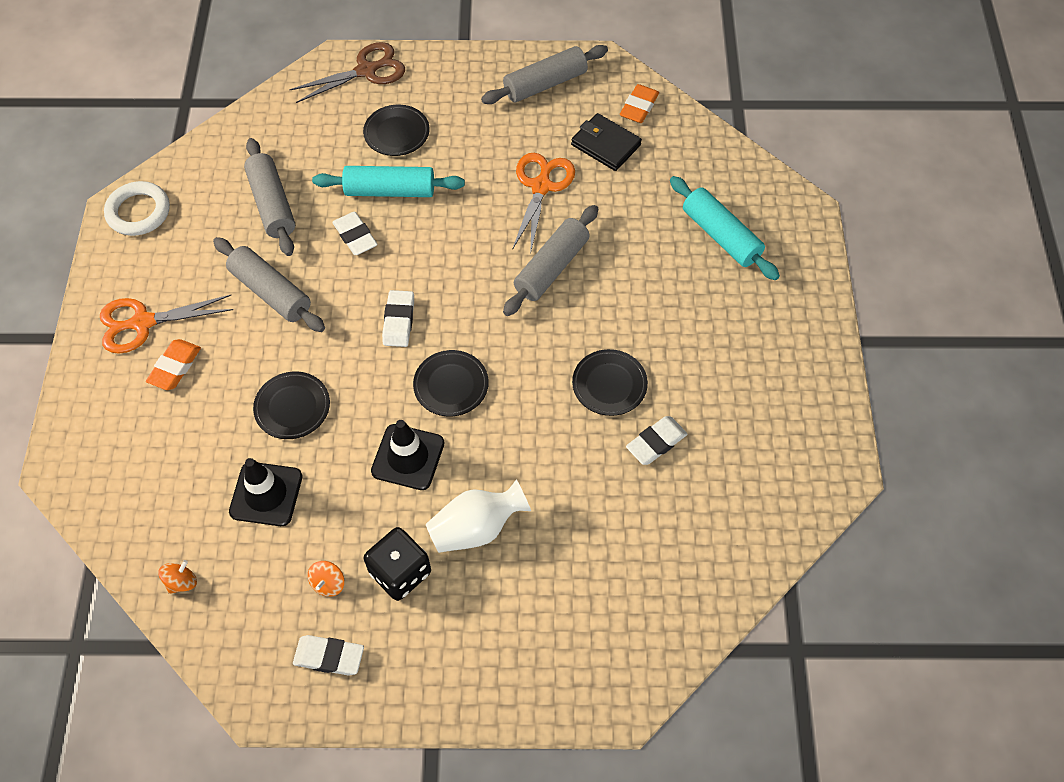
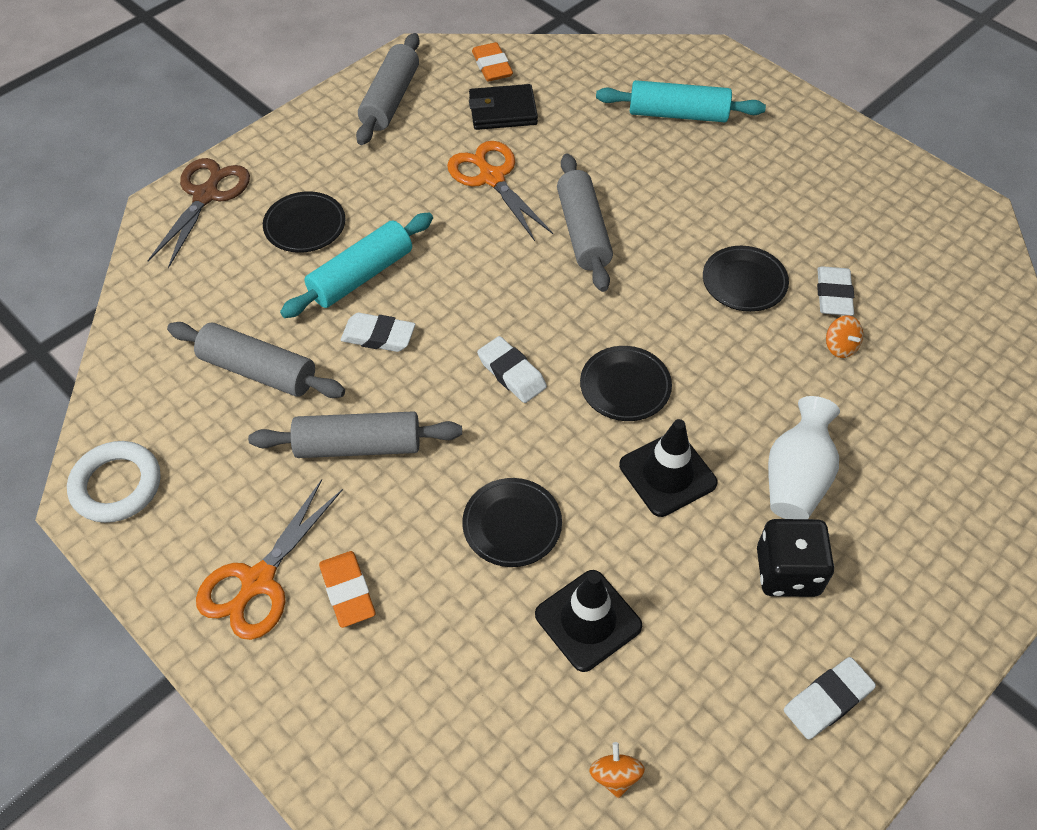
camera: 45 degrees left, 5 degrees down
orange spinning top [308,561,344,597] -> orange spinning top moved to [826,316,863,358]

